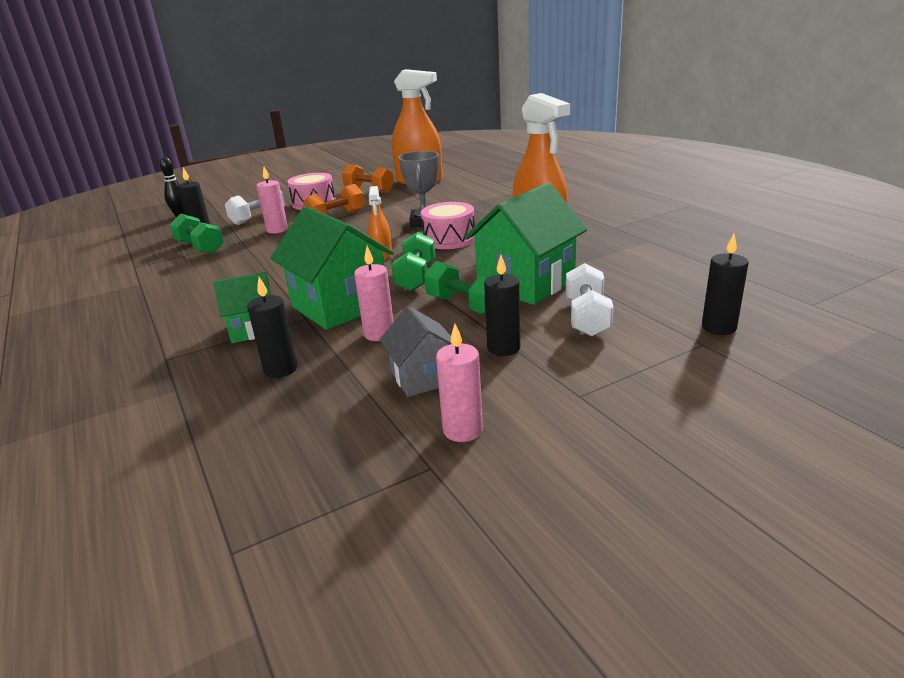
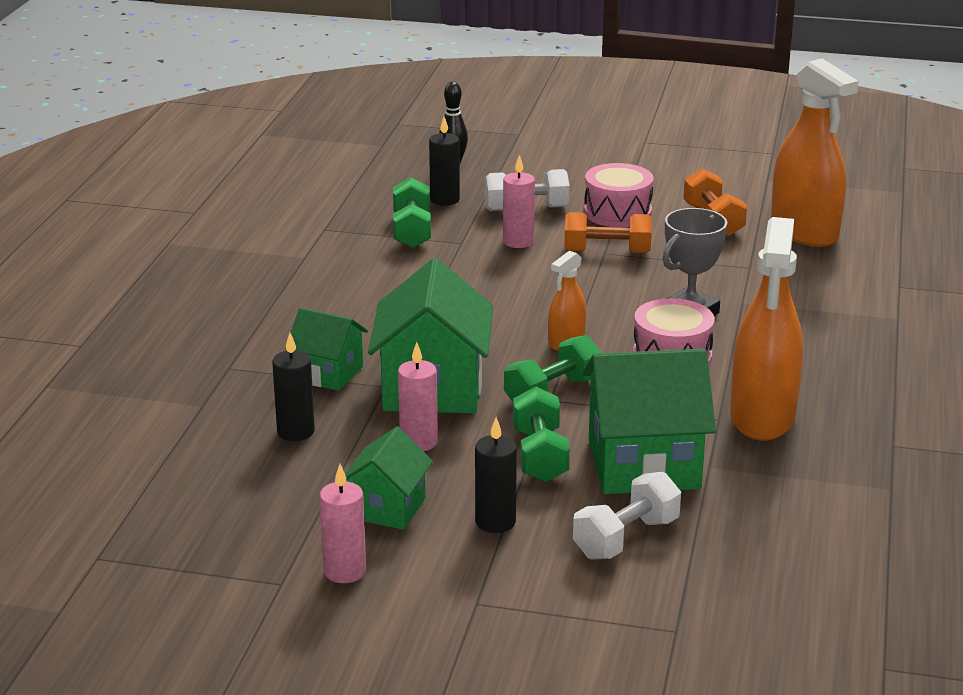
camera: 40 degrees right, 0 degrees up
grey house [380,306,451,397] -> green house [345,427,433,530]
black candle [702,234,749,335] -> none

